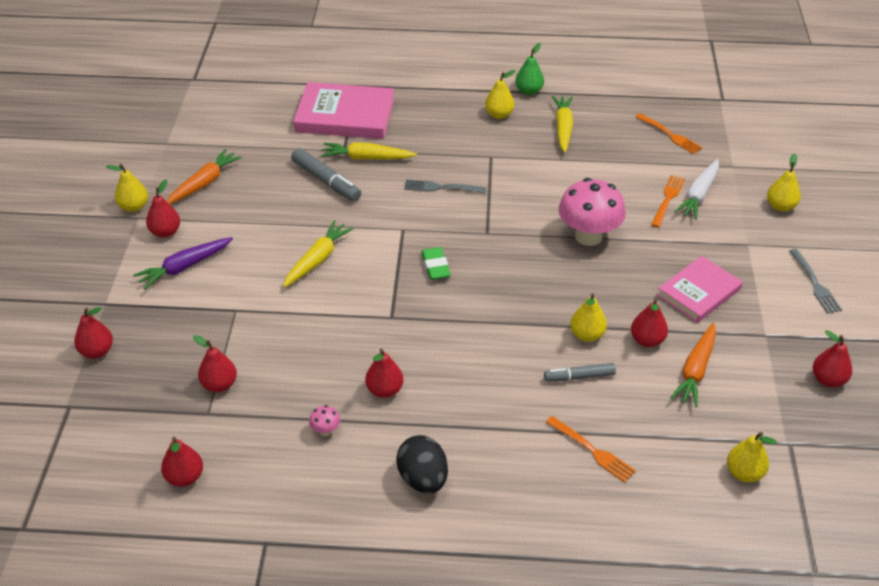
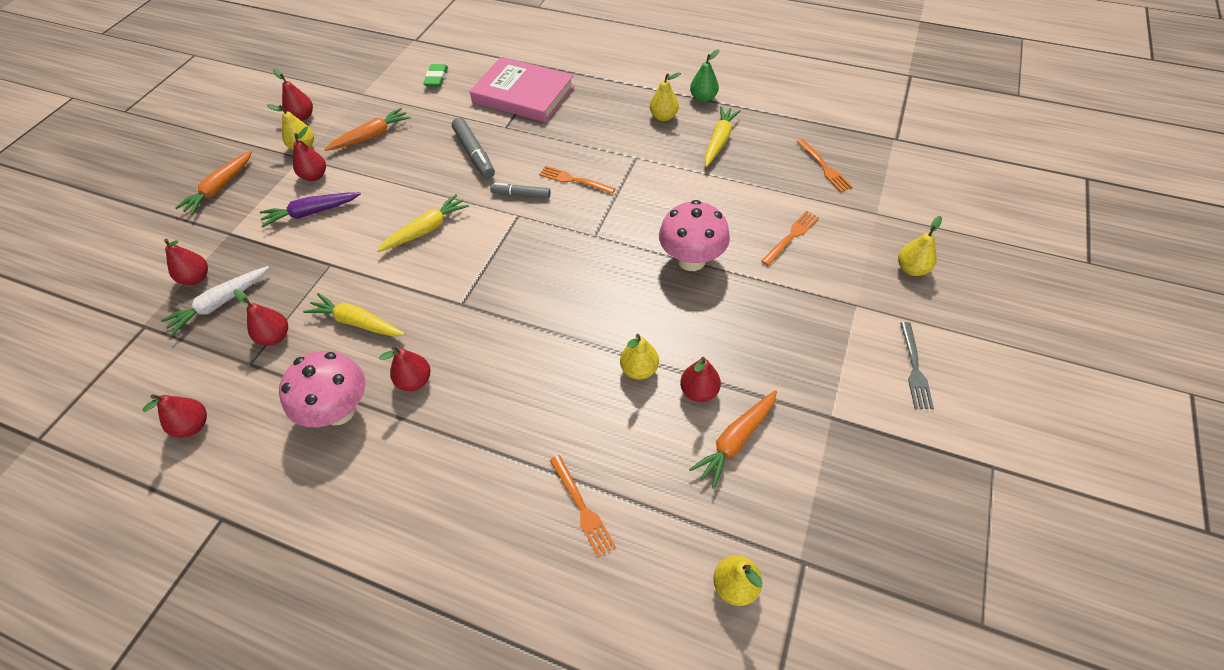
camera: 20 degrees right, 10 degrees up
pink mushroom [309,405,340,436] -> pink mushroom [279,351,365,427], size x2.50
yellow carrot [321,142,417,160] -> yellow carrot moved to [303,293,405,336]
black egg [396,435,448,493] -> none
grey fork [404,179,487,193] -> orange fork [539,166,616,194]
green eraser [421,247,451,280] -> green eraser moved to [423,64,448,87]
grey marker [544,363,616,382] -> grey marker moved to [490,183,551,199]
pink book [657,256,743,323] -> none
white carrot [674,159,719,219] -> white carrot moved to [161,266,269,336]
red pear [813,330,852,387] -> red pear moved to [273,69,313,121]
none -> orange carrot [175,151,252,215]

